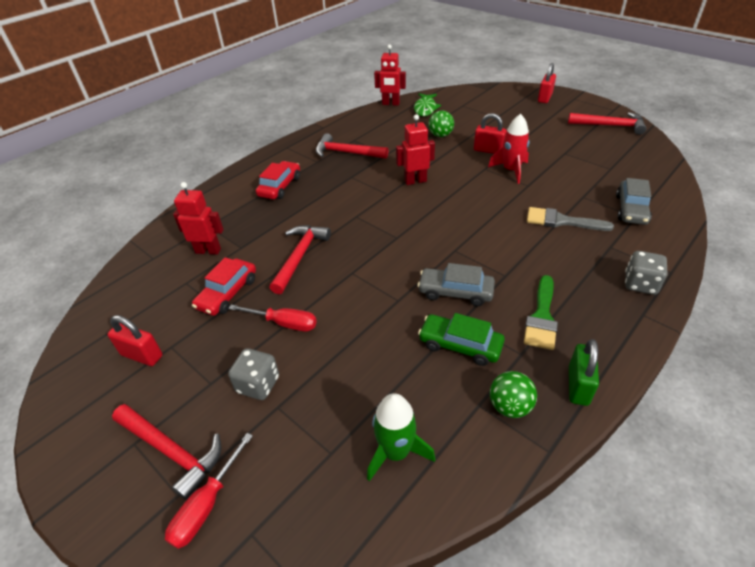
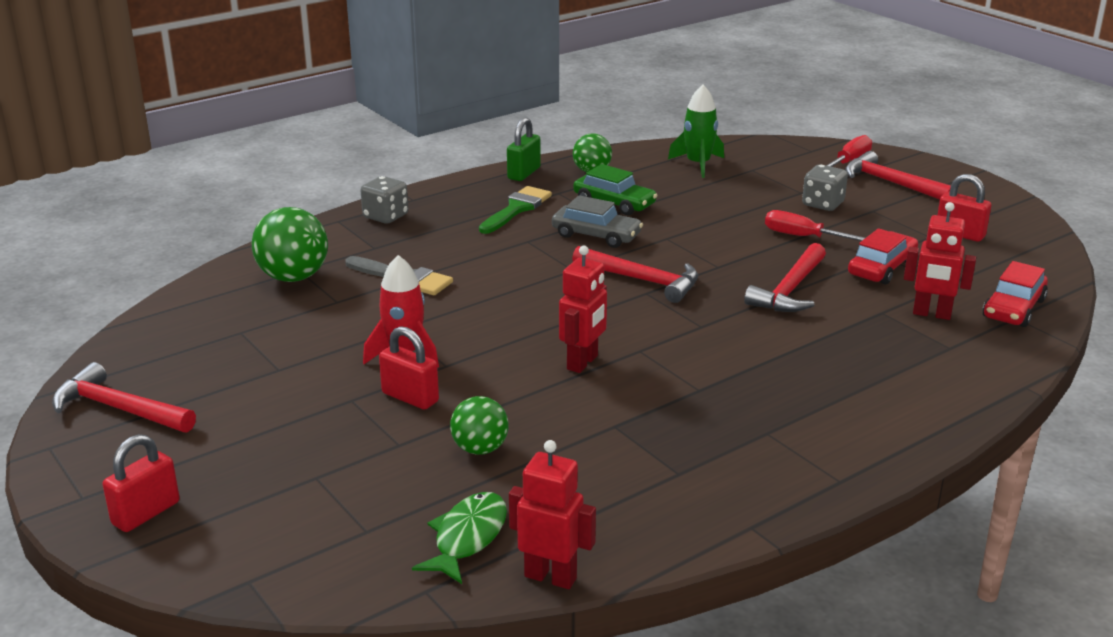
camera: 170 degrees left, 15 degrees down
red car [256,161,300,199] -> red car moved to [983,261,1048,327]
red hammer [316,133,388,159] -> red hammer moved to [572,246,698,303]
red robot [396,114,435,185] -> red robot turned 60 degrees counterclockwise [559,246,607,373]
grey car [616,178,652,225] -> green ball [252,207,328,282]

